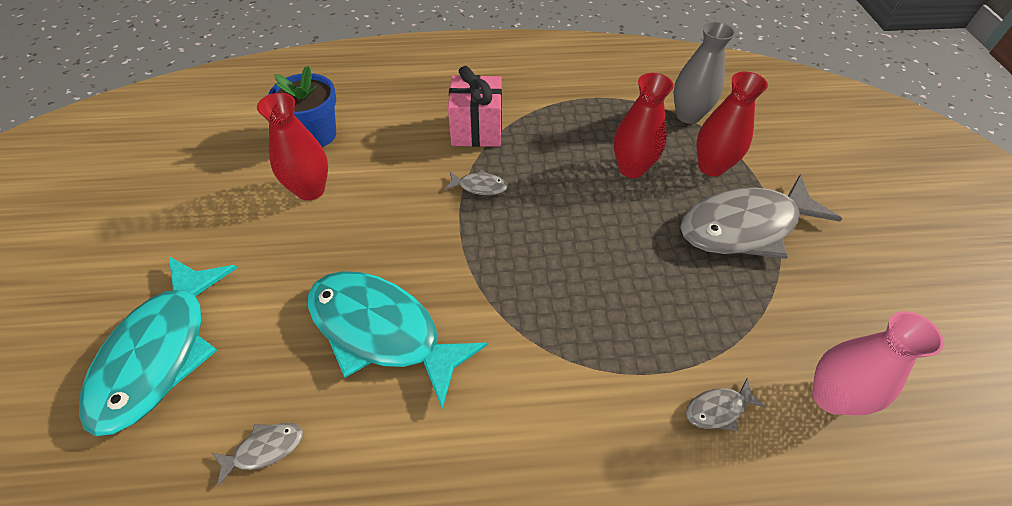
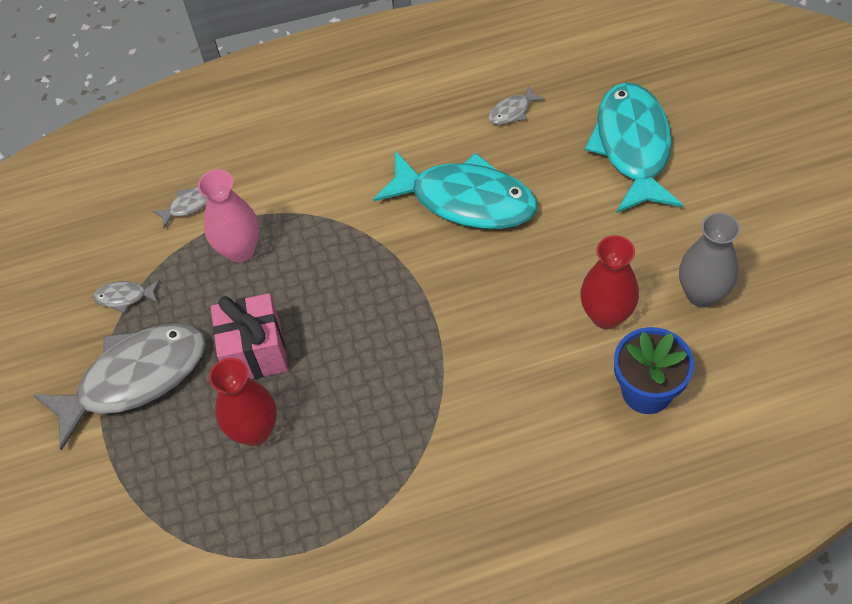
camera: 175 degrees right, 5 degrees up
grey fish [444,170,508,195] -> grey fish moved to [93,280,160,313]
pink gift [448,66,502,147] -> pink gift moved to [211,293,288,379]
grey vase [674,22,735,124] -> grey vase moved to [679,212,740,307]
red vase [696,71,768,176] -> none
pink vase [812,311,944,415] -> pink vase moved to [198,170,260,263]

